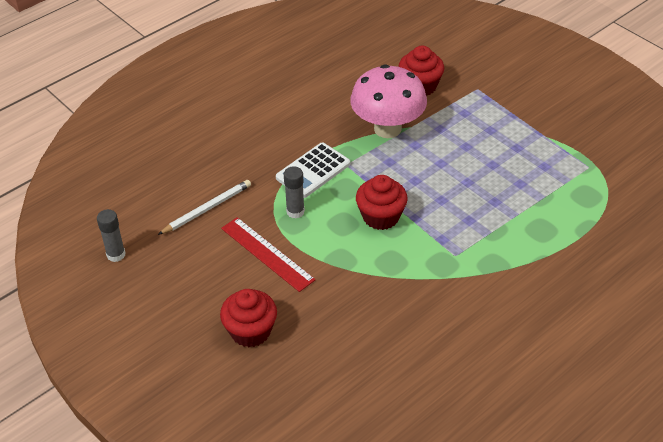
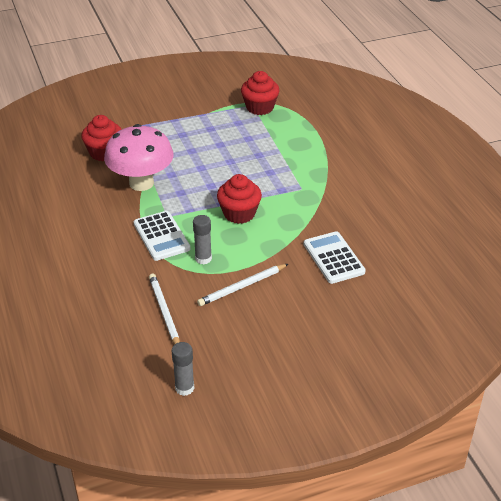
camera: 70 degrees left, 5 degrees down
red cupcake [220,289,277,347] -> red cupcake moved to [241,71,279,115]
red ruler [221,217,316,292] -> white pencil [197,264,288,306]
none -> white calculator [304,231,366,284]

